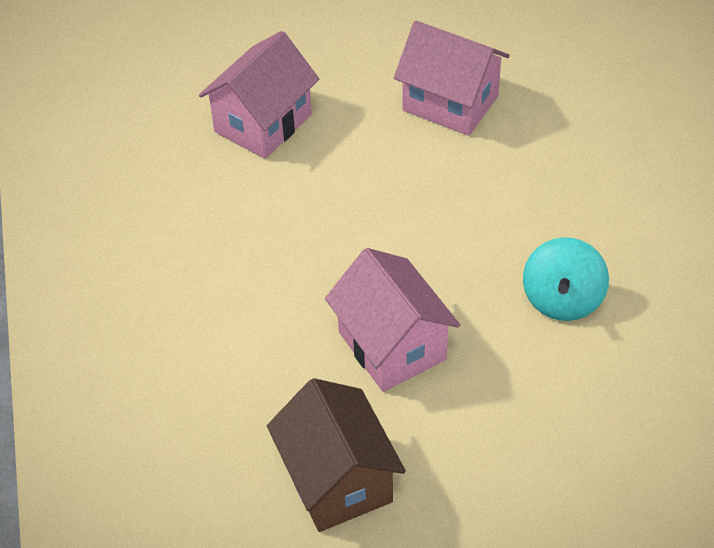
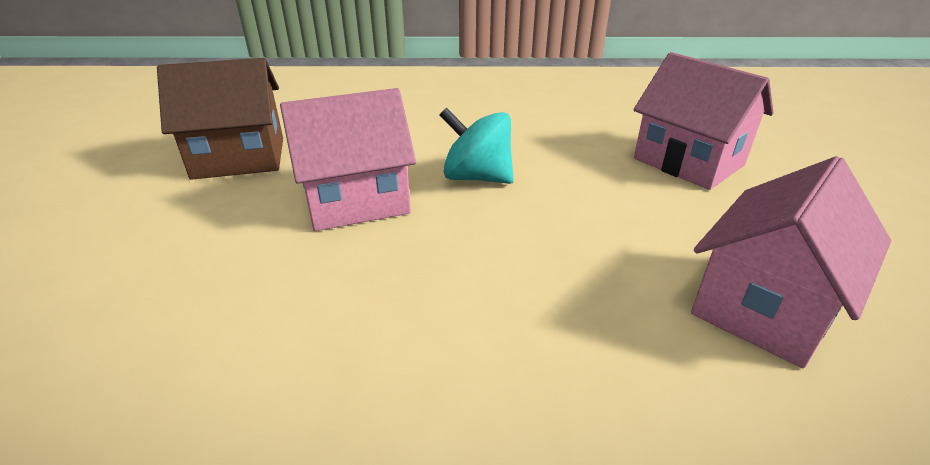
camera: 100 degrees right, 15 degrees down
turquoise spinning top [523,237,609,321] -> turquoise spinning top moved to [440,108,514,184]

